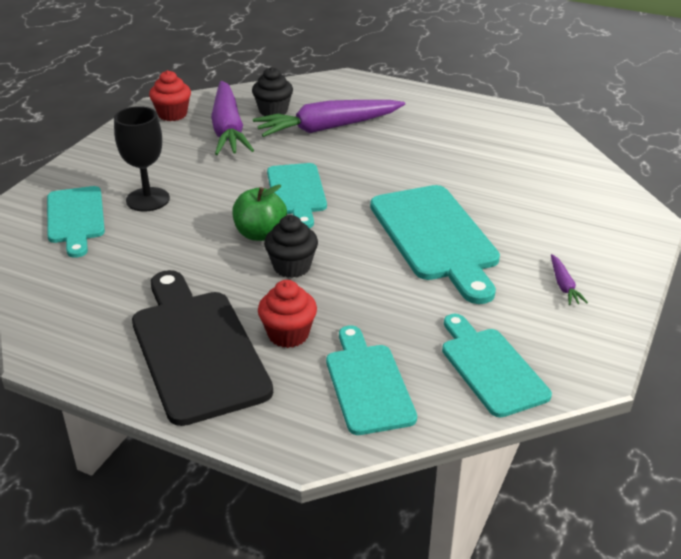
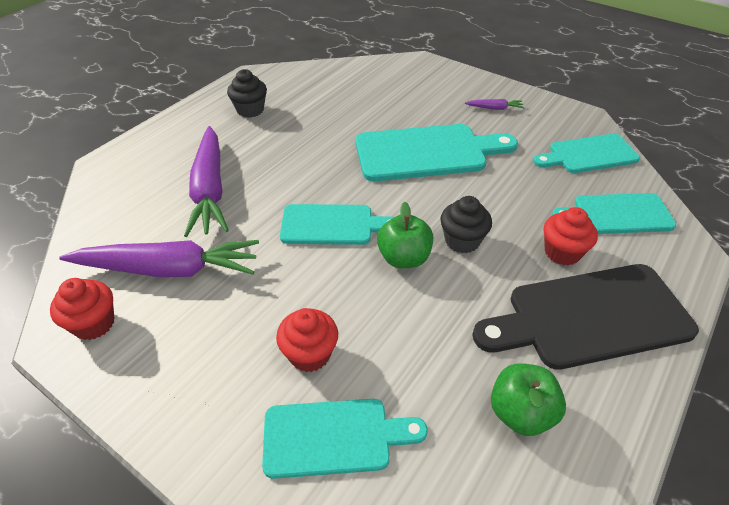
camera: 80 degrees left, 10 degrees up
black goblet [114,106,170,212] -> red cupcake [276,308,338,372]
black cupcake [252,67,293,116] -> black cupcake moved to [227,69,267,118]
none -> green apple [491,363,566,436]

